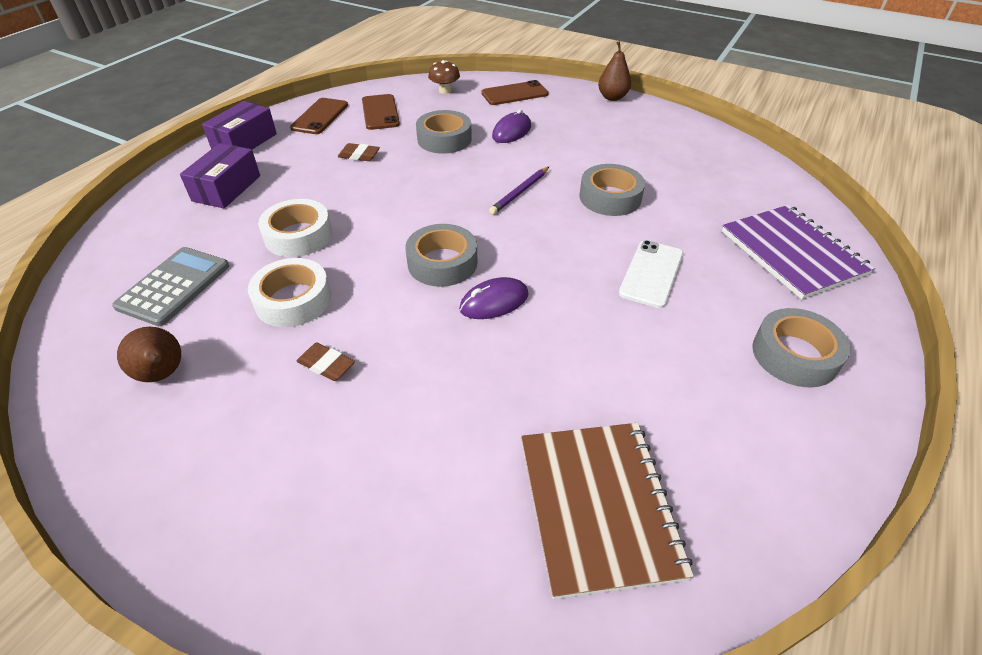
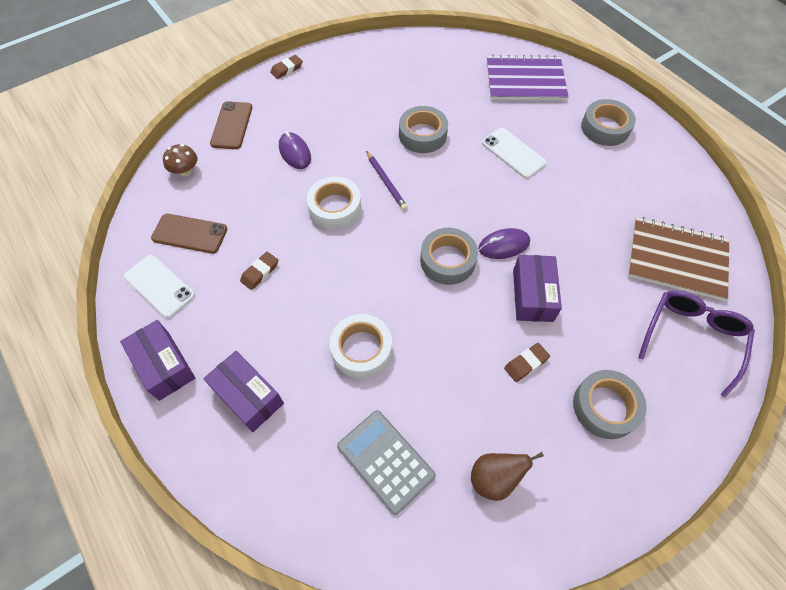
camera: 65 degrees left, 15 degrees up
white tape [248,258,331,327] -> white tape moved to [307,177,361,230]
brown phone [290,98,348,134] -> white phone [124,255,195,318]
grey tape [416,110,472,154] -> grey tape moved to [573,370,646,439]
purple mouse [459,277,529,319] -> purple mouse turned 75 degrees clockwise [478,228,530,259]
brown pear [598,41,631,101] -> brown eraser [270,55,303,79]
none -> purple box [513,255,562,322]
none -> purple glasses [638,291,755,398]

